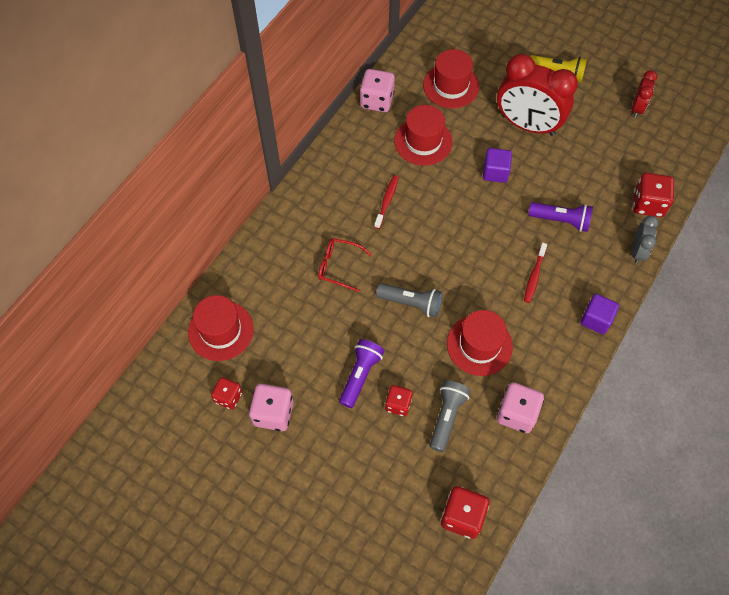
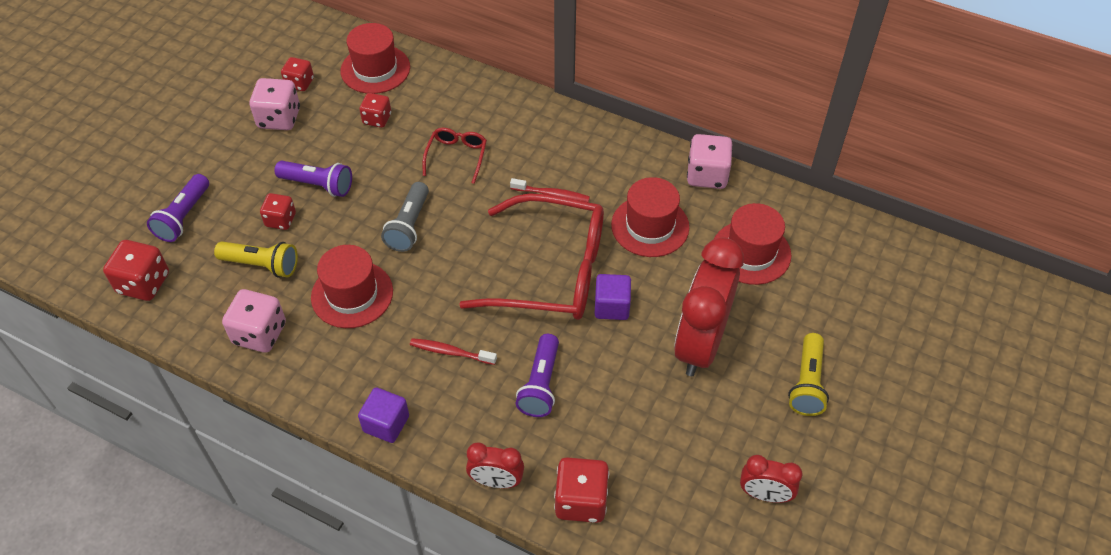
camera: 85 degrees right, 10 degrees down
grey flashlight [429,380,471,452] -> yellow flashlight [214,241,298,278]
grey clock [632,216,658,264] -> red clock [466,442,524,488]
none -> purple flashlight [147,174,209,242]
none -> red dice [359,93,391,128]
none -> red glasses [459,193,604,320]

